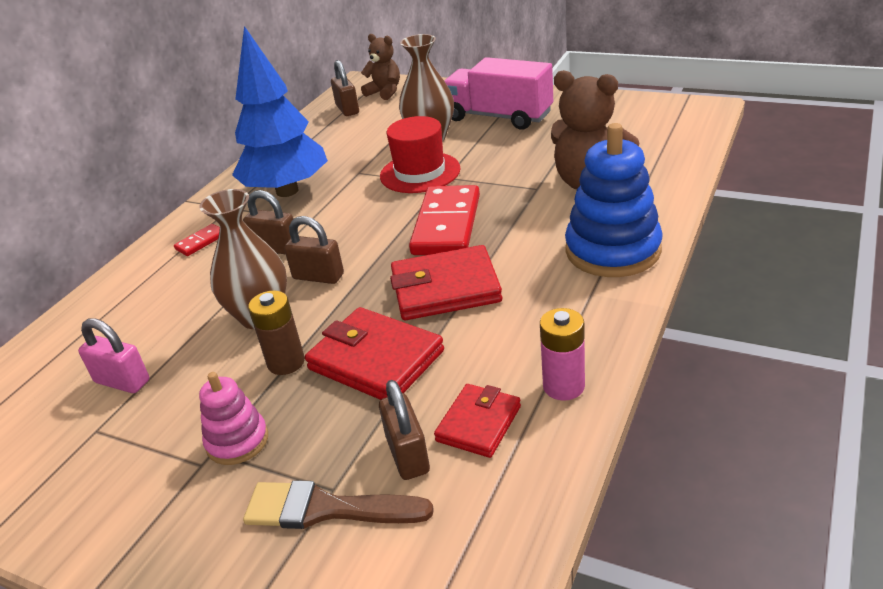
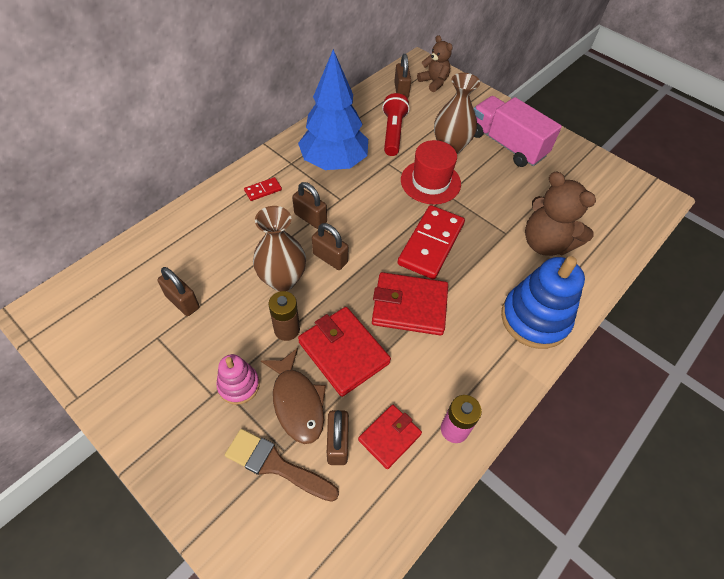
camera: 10 degrees right, 20 degrees up
pink padlock [78,318,149,393] -> brown padlock [157,267,200,316]
none -> brown fish [261,348,326,444]
none -> red flashlight [382,93,410,156]

